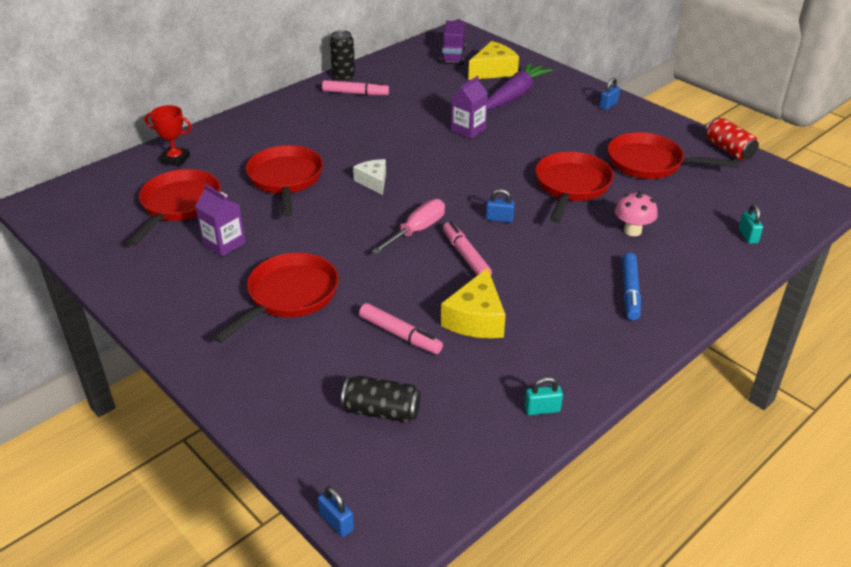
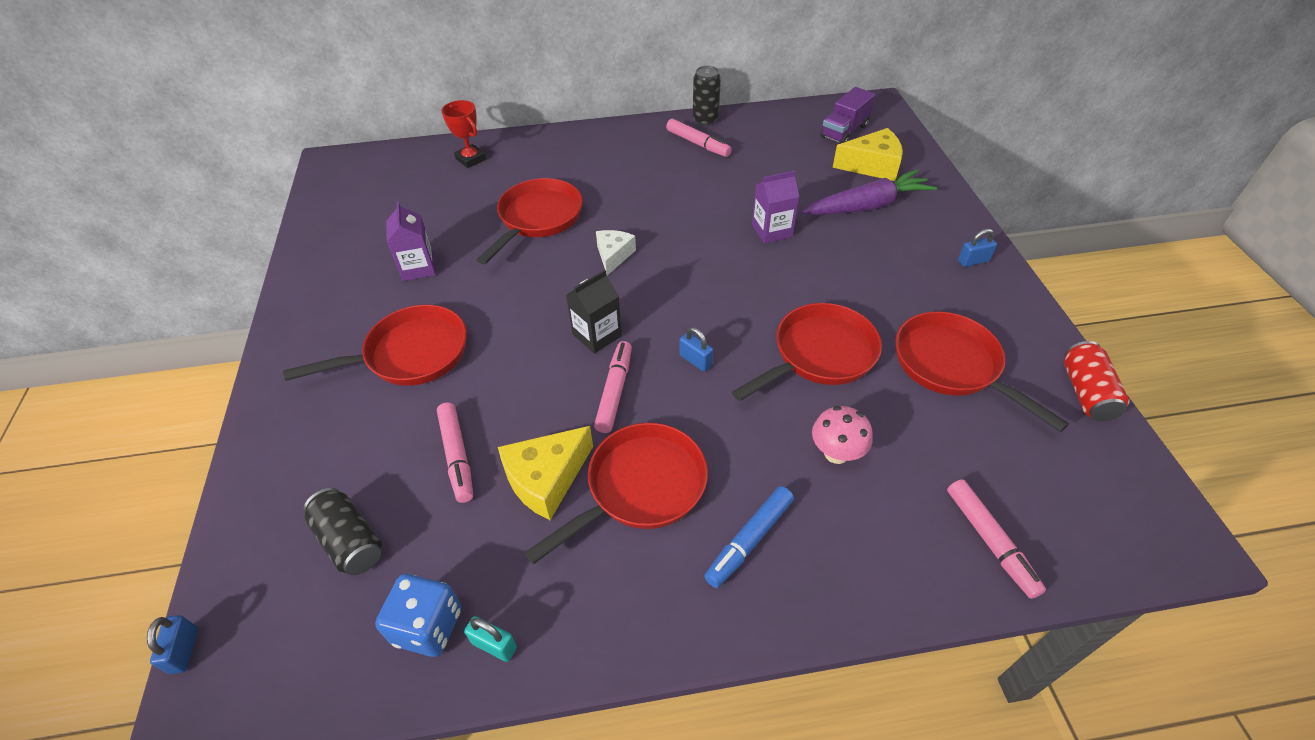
camera: 35 degrees right, 10 degrees up
red pan [127,169,221,246] -> red pan moved to [525,423,708,564]
pink screwdriver [372,199,445,254] -> black carton [566,270,622,354]
turquoise padlock [739,204,763,244] -> pink marker [947,479,1046,599]
none -> blue dice [375,574,461,657]

